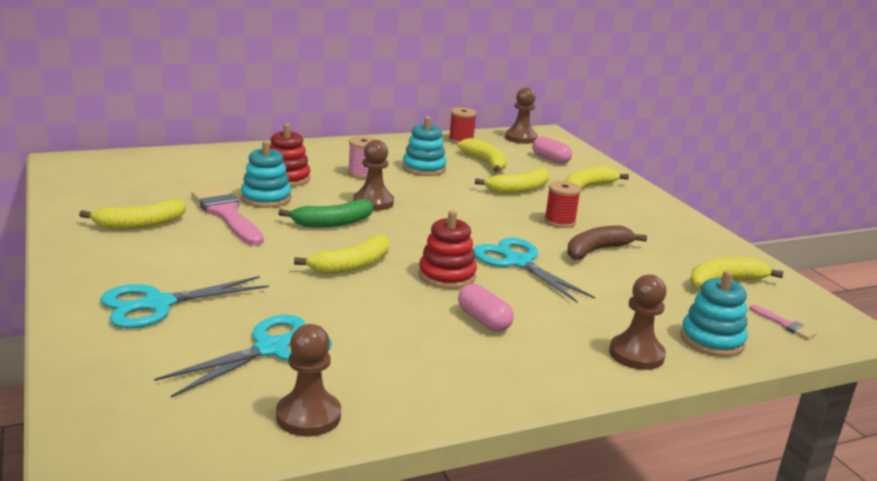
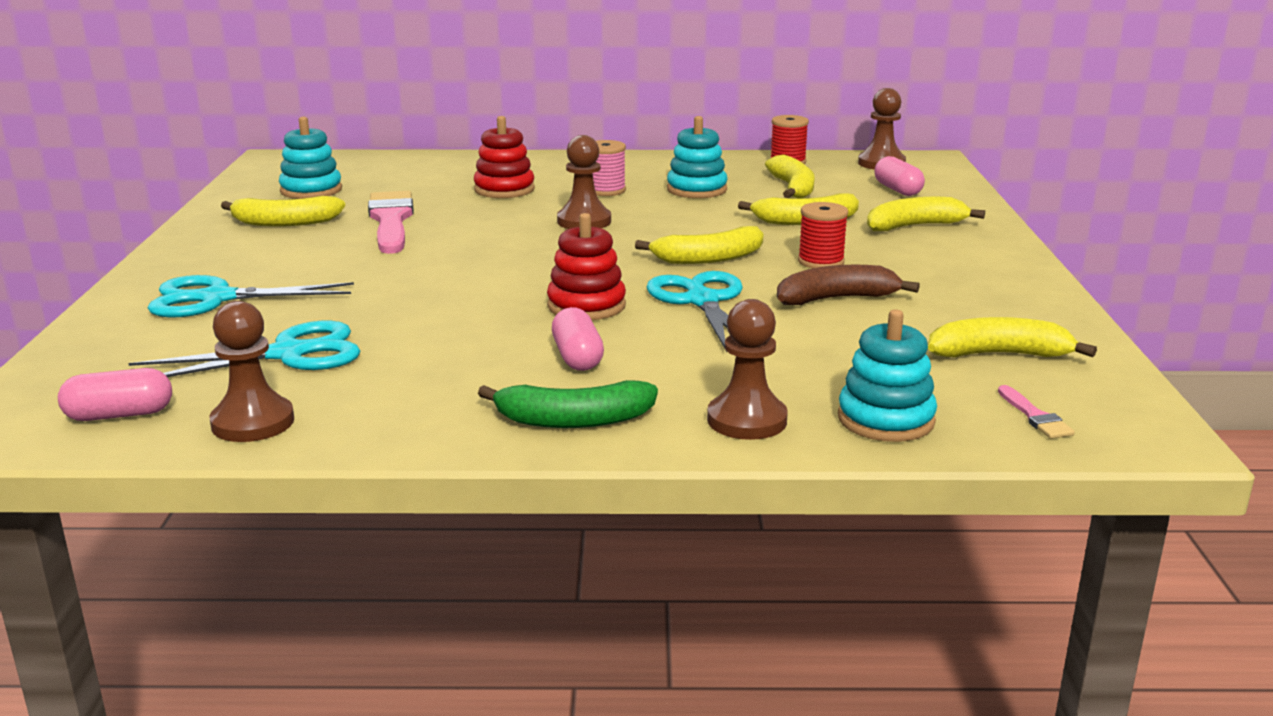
camera: 25 degrees right, 0 degrees up
turquoise stacking toy [241,140,291,208] -> turquoise stacking toy moved to [279,117,342,199]
green banana [278,199,373,228] -> green banana moved to [478,380,658,428]
yellow banana [294,235,389,274] -> yellow banana moved to [635,226,764,264]
none -> pink capsule [58,368,172,421]

